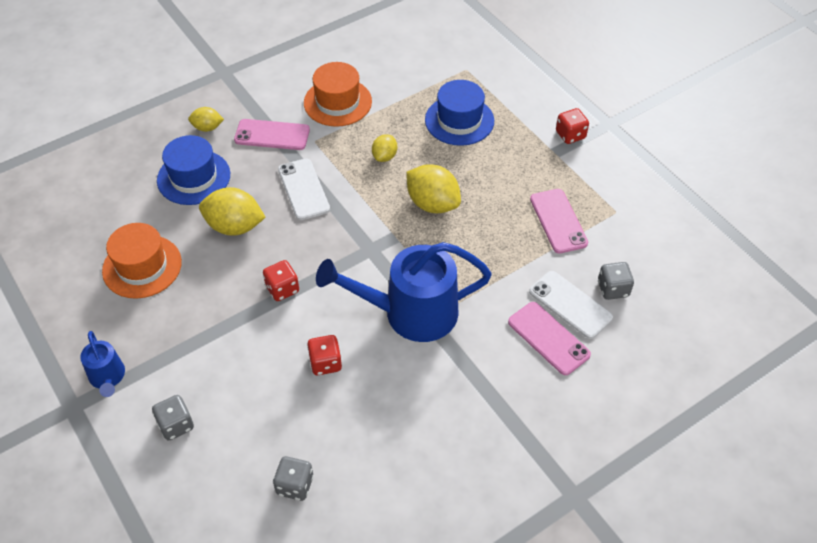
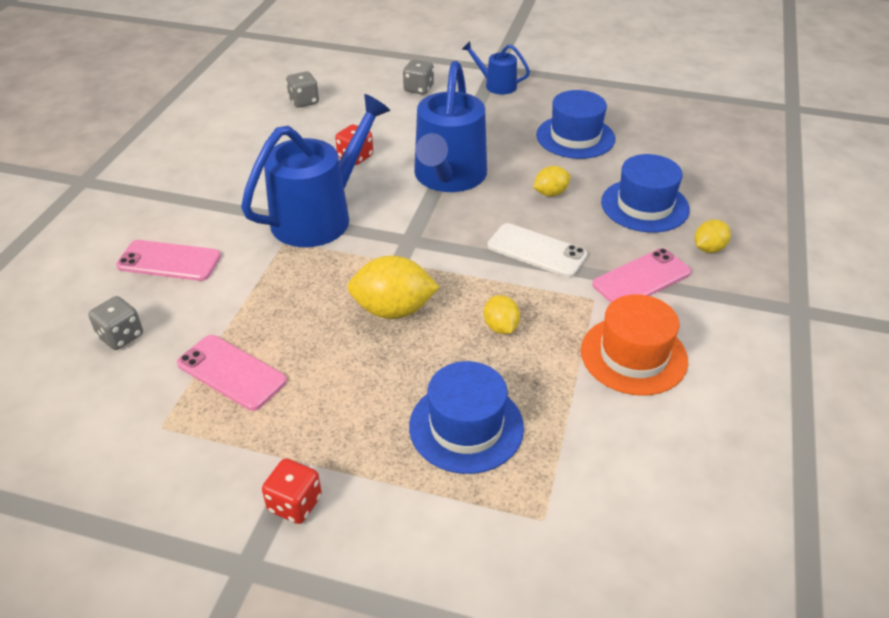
camera: 140 degrees right, 10 degrees down
orange hat [102,223,182,299] -> blue hat [536,90,615,159]
yellow lemon [199,187,266,236] -> yellow lemon [533,166,570,196], size x0.56
red dice [263,260,299,301] -> blue watering can [414,61,487,192]
white phone [529,271,613,339] -> none

